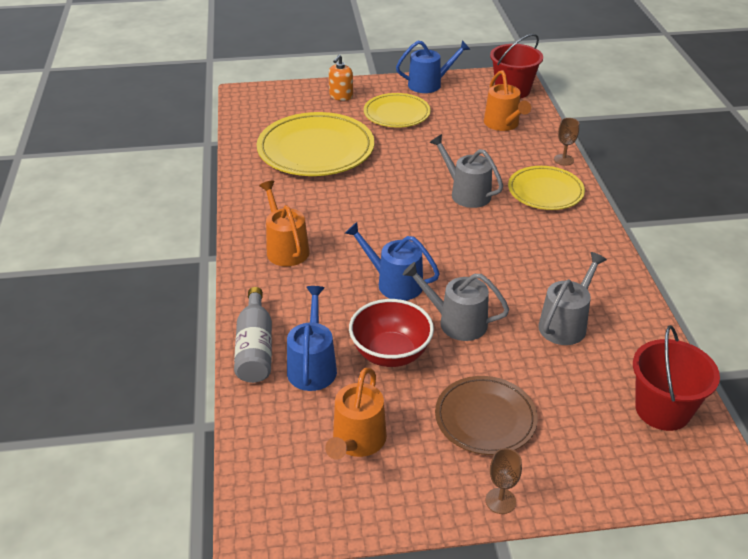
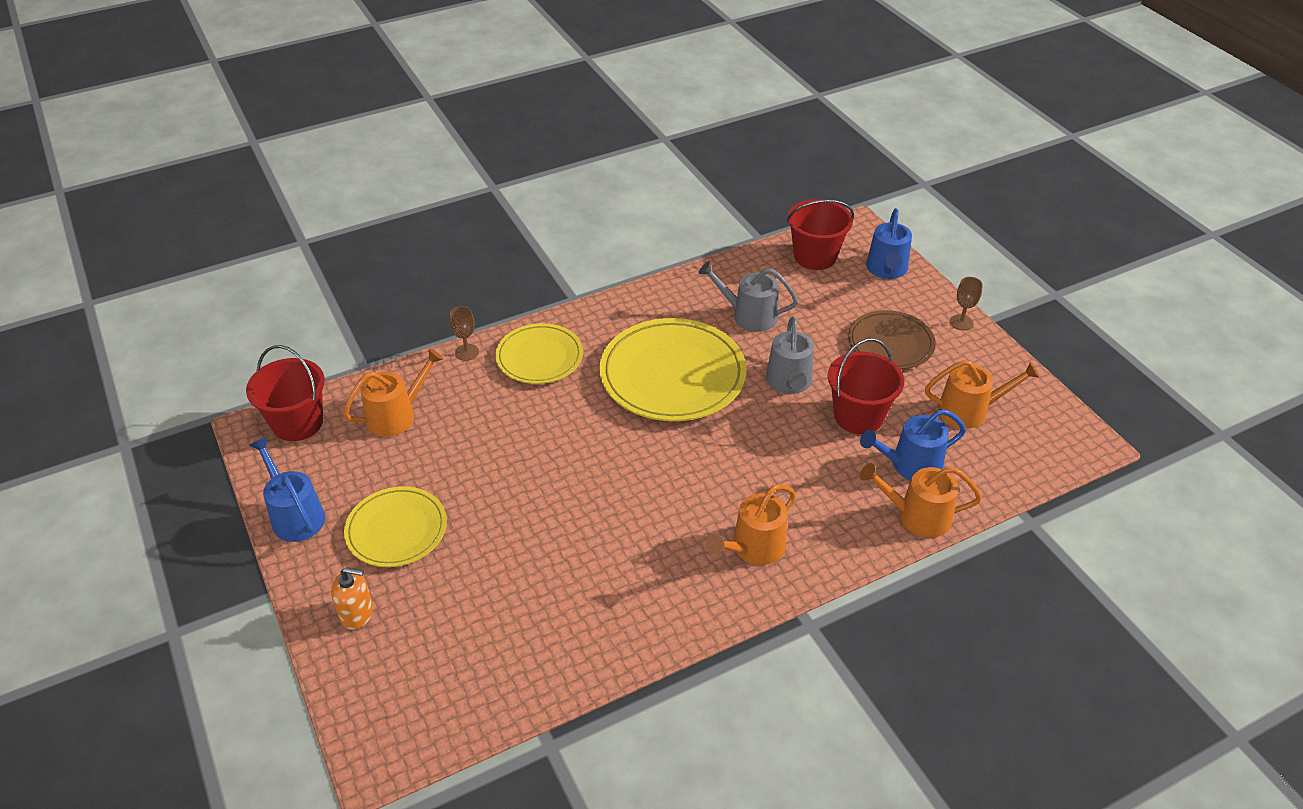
camera: 110 degrees left, 5 degrees up
grey bottle [234,287,272,383] -> orange watering can [860,463,982,538]
yellow plate [257,112,374,176] -> yellow plate moved to [599,318,747,421]
blue watering can [345,222,440,300] -> blue watering can moved to [866,208,912,279]
red bowl [349,299,434,367] -> red bucket [828,338,904,434]
grey watering can [430,134,503,208] -> none

